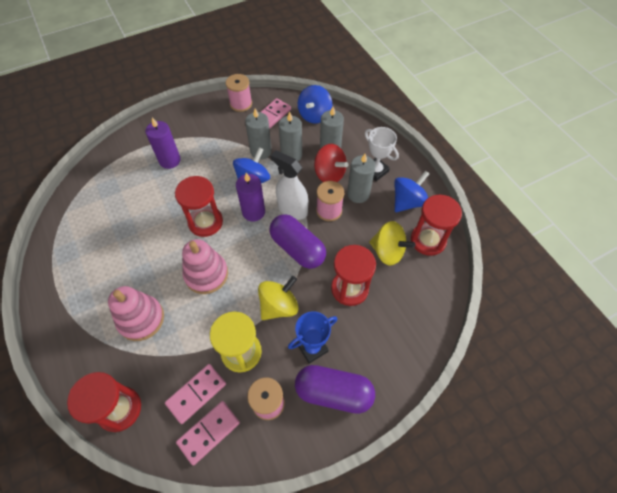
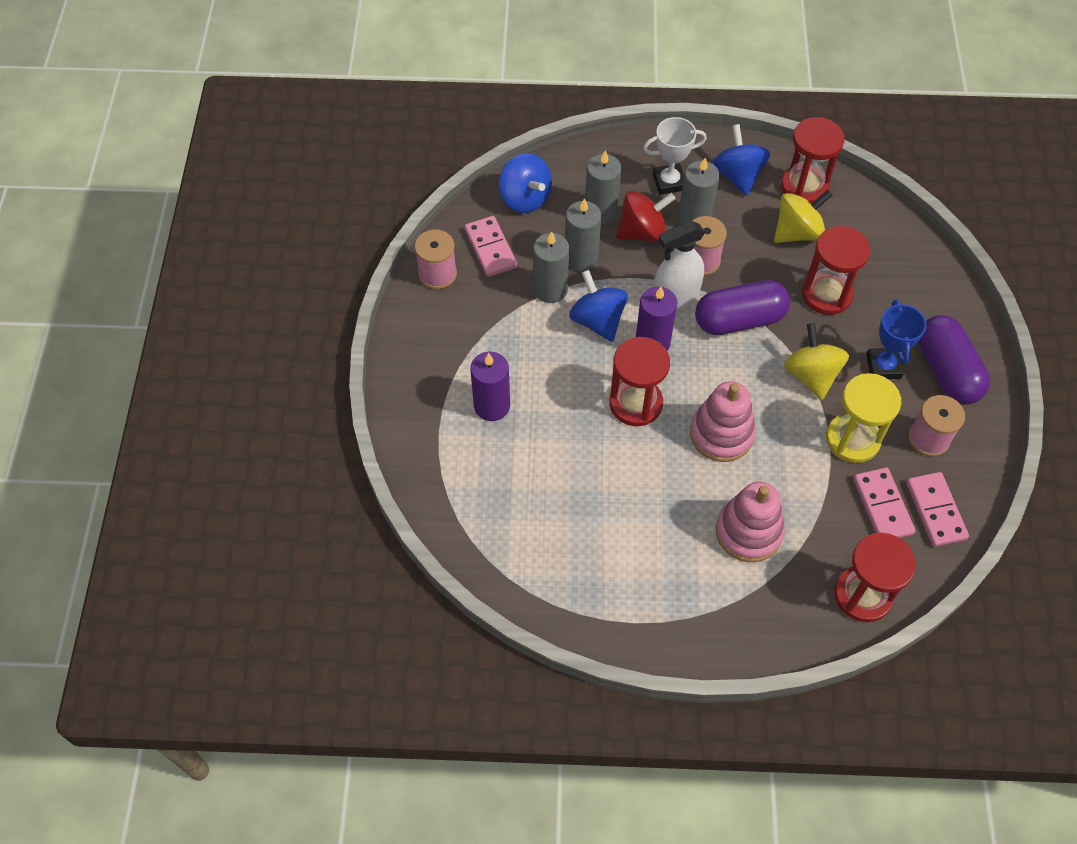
camera: 60 degrees left, 0 degrees up
purple capsule [295,365,375,414] -> purple capsule turned 60 degrees counterclockwise [918,315,990,404]

